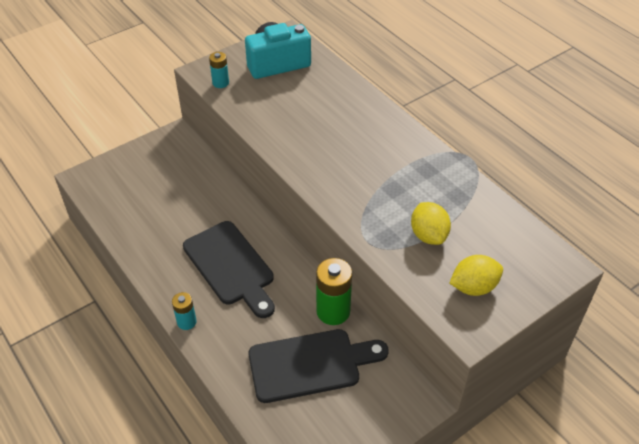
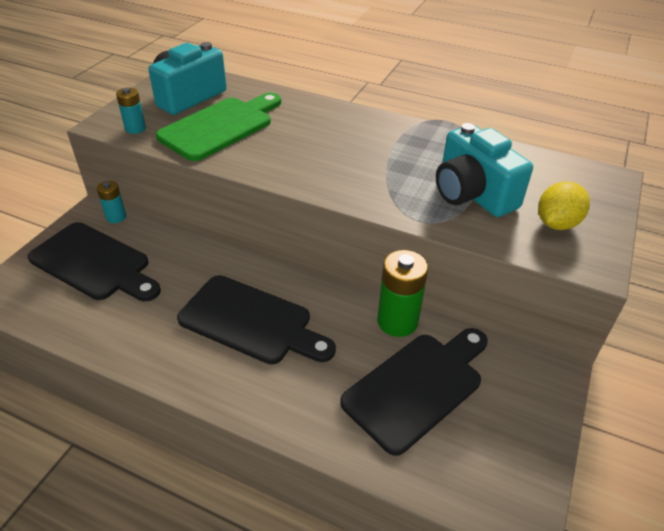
camera: 30 degrees left, 5 degrees down
turquoise battery [172,292,197,330] -> turquoise battery moved to [97,181,126,223]
yellow lemon [411,202,451,245] -> turquoise camera [436,123,533,217]
none -> black cutting board [28,222,161,301]
none -> green cutting board [156,93,281,161]

